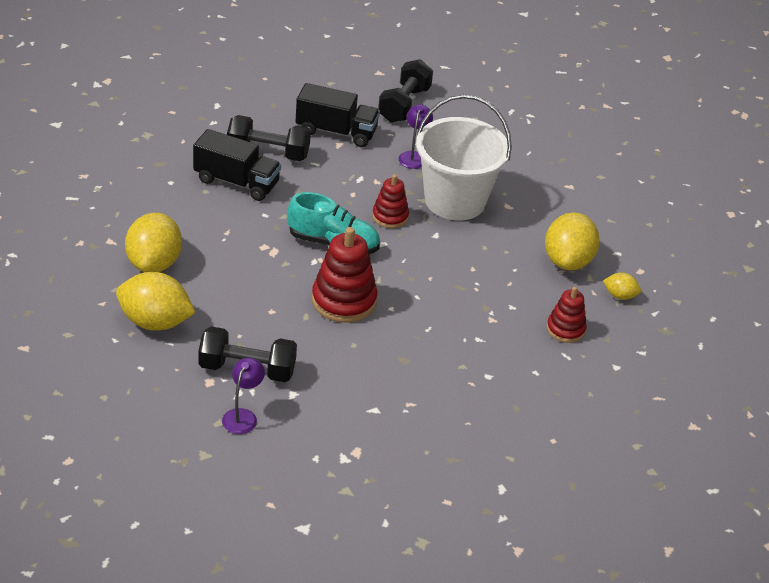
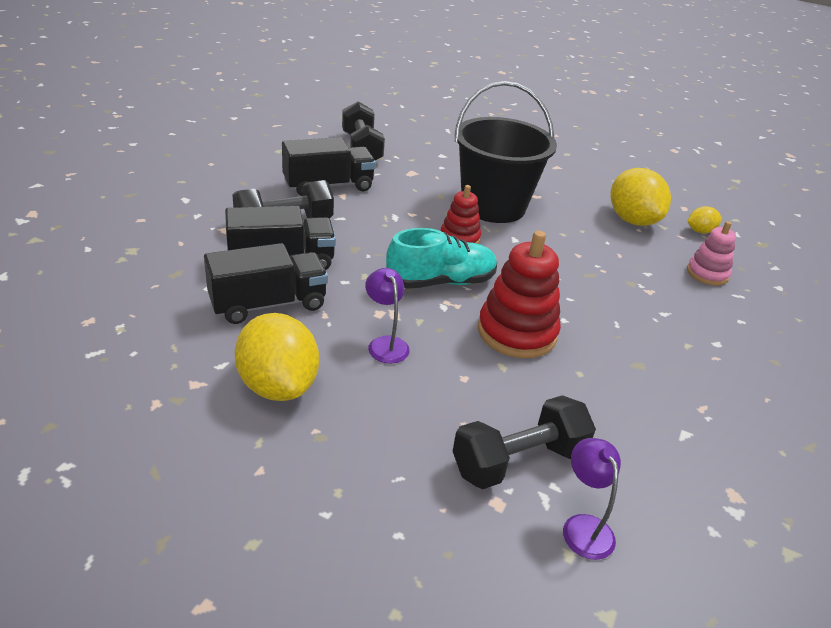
camera: 35 degrees left, 5 degrees down
yellow lemon [116,272,196,331] -> none
purple lamp [399,104,433,169] -> purple lamp moved to [365,268,410,364]
white bucket [416,95,512,221] -> black bucket [455,81,557,223]
red stacking toy [547,287,587,343] -> pink stacking toy [687,221,736,286]
none -> black truck [204,243,328,324]

